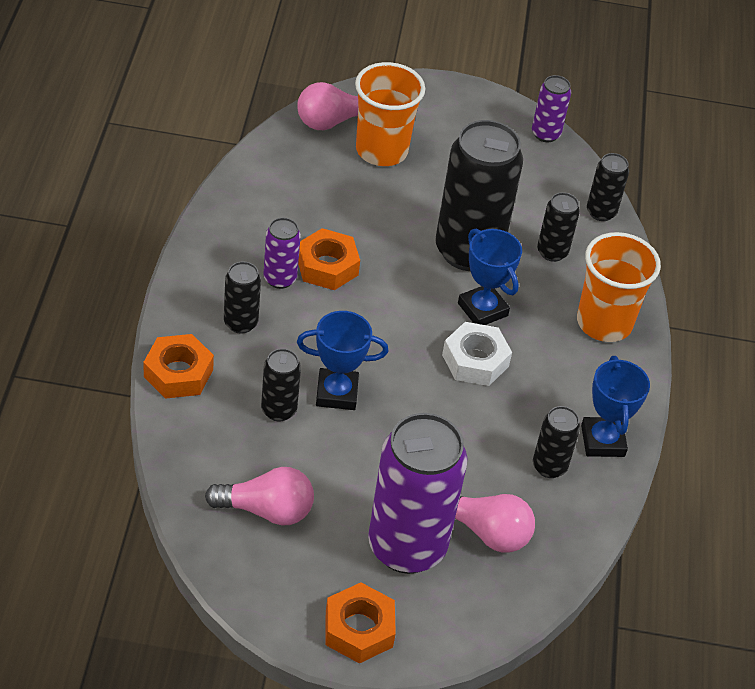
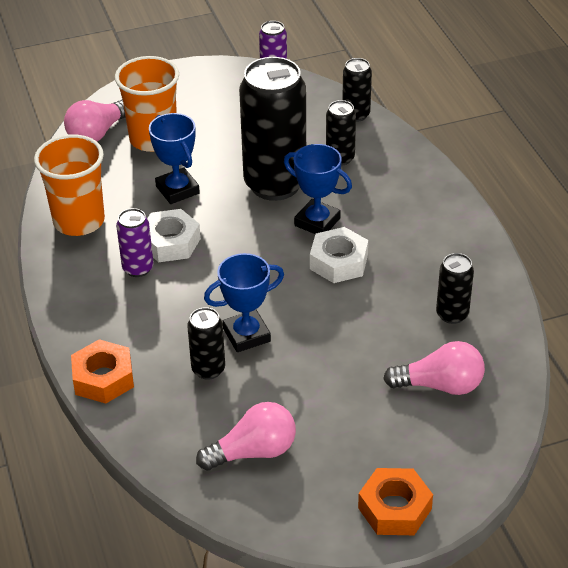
camera: 20 degrees left, 5 degrees down
black can [224,261,261,334] -> none
orange nut [298,228,360,290] -> white nut [147,209,201,262]
purple can [368,413,467,574] -> none
orange cup [577,232,661,342] -> orange cup moved to [34,134,105,236]
blue trophy [581,356,650,457] -> blue trophy moved to [149,113,200,204]

